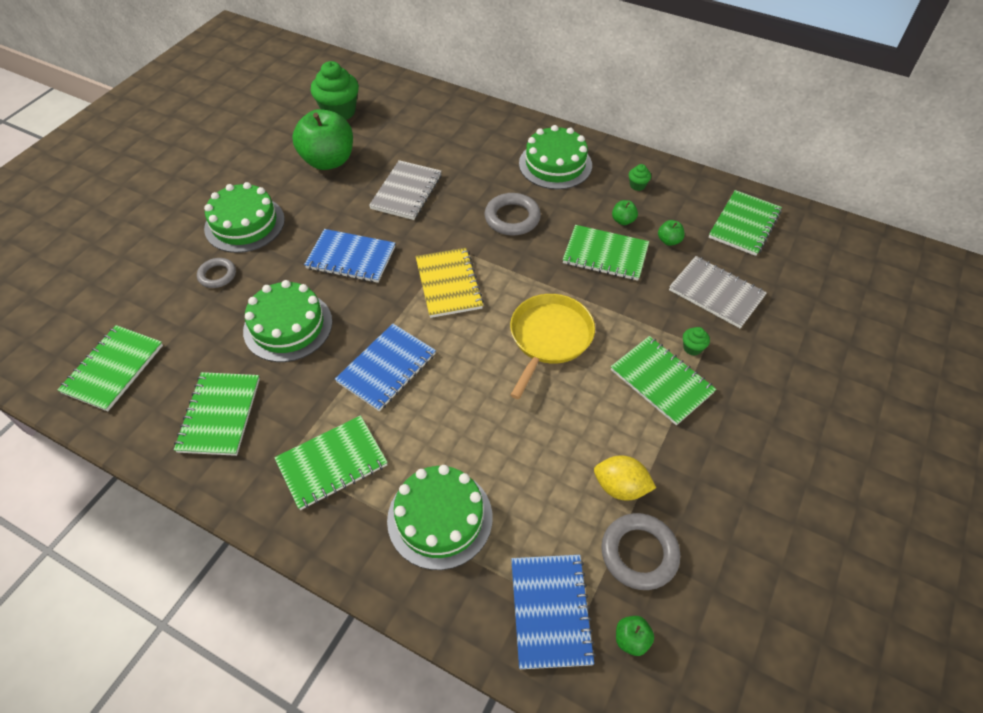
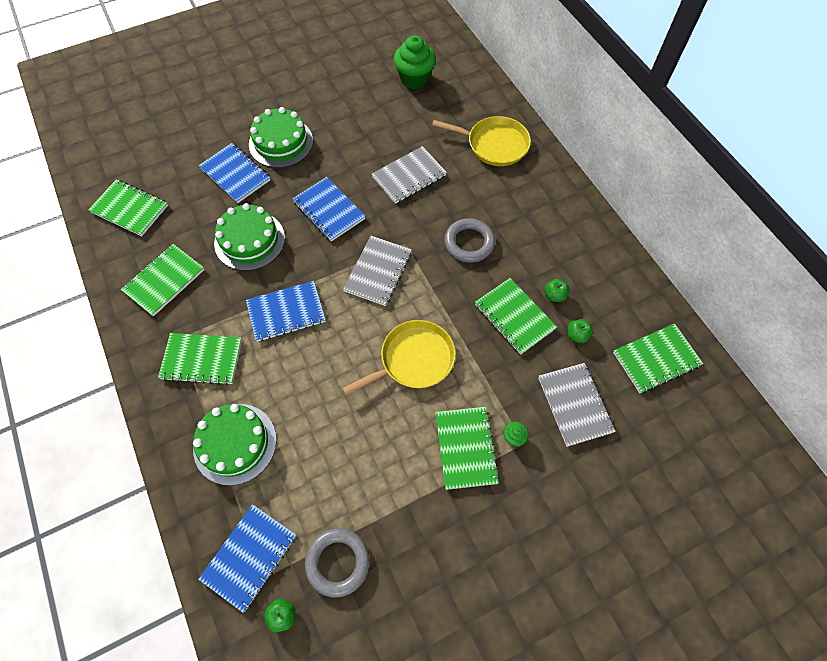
camera: 35 degrees right, 10 degrees up
green notebook [58,325,163,411] -> green notebook turned 60 degrees clockwise [89,179,168,236]
grey ring [197,258,236,288] -> blue notebook [199,143,270,203]
green apple [292,109,353,170] -> none
yellow notebook [416,248,484,318] -> grey notebook [343,236,412,306]
green cake [519,125,592,189] -> none
yellow lemon [594,455,656,500] -> none
green cupcake [629,164,651,191] -> none
none -> yellow pan [432,116,531,166]

